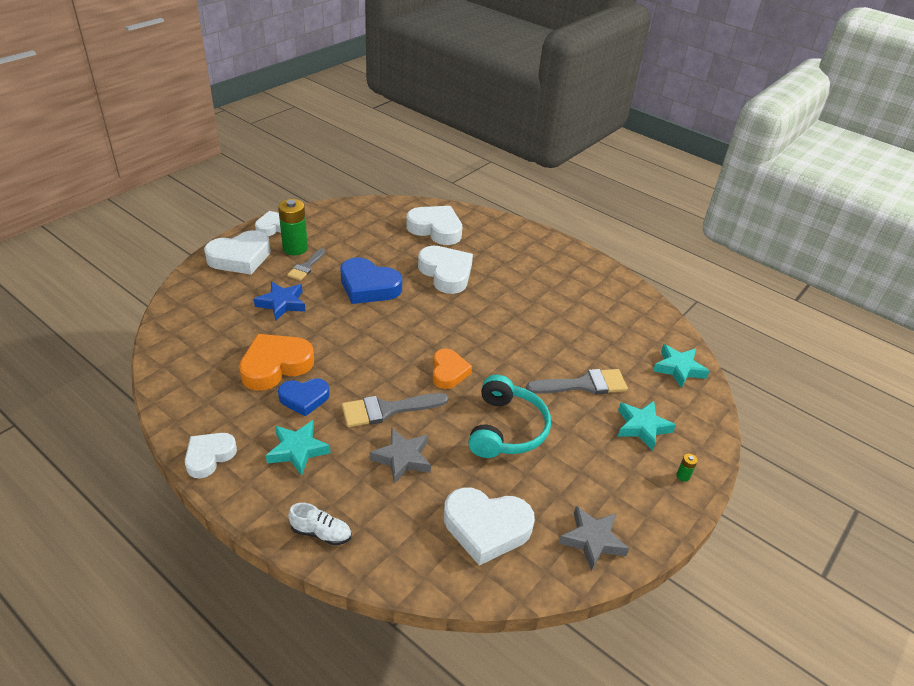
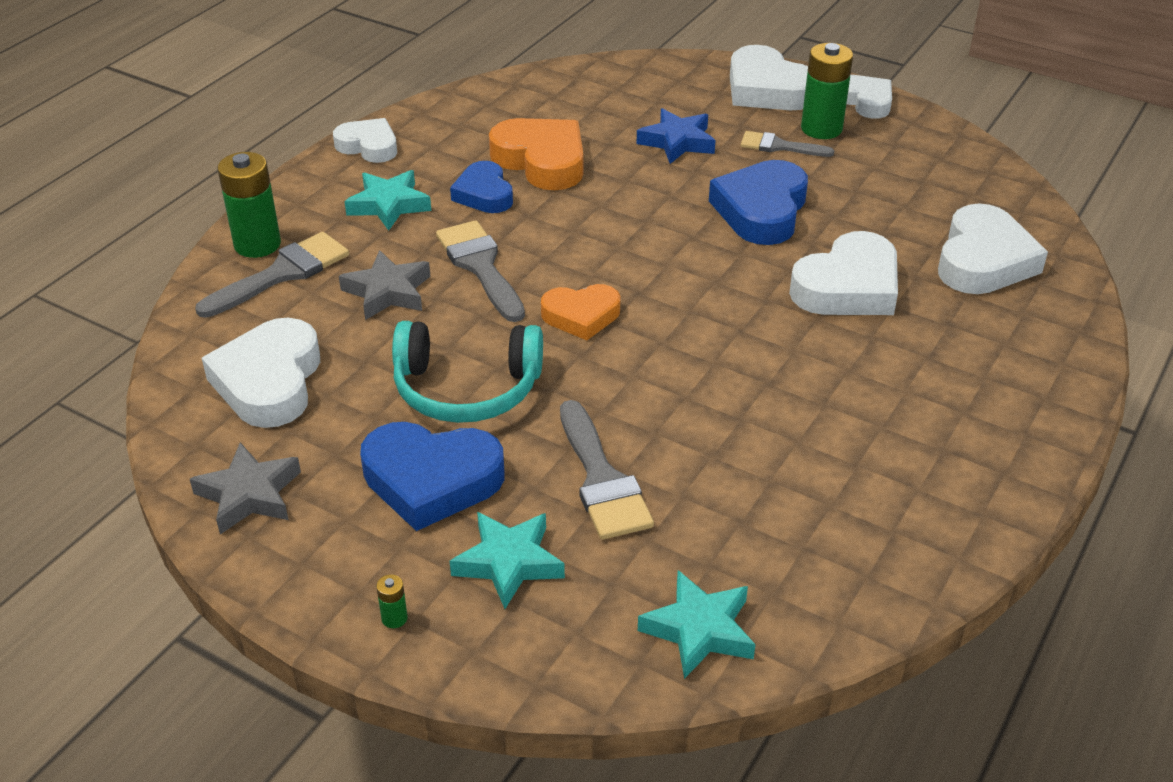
camera: 85 degrees right, 0 degrees up
white shoe [288,503,351,545] -> green battery [217,152,281,258]
none -> grey brush [195,232,349,318]
none -> blue heart [360,422,504,531]

